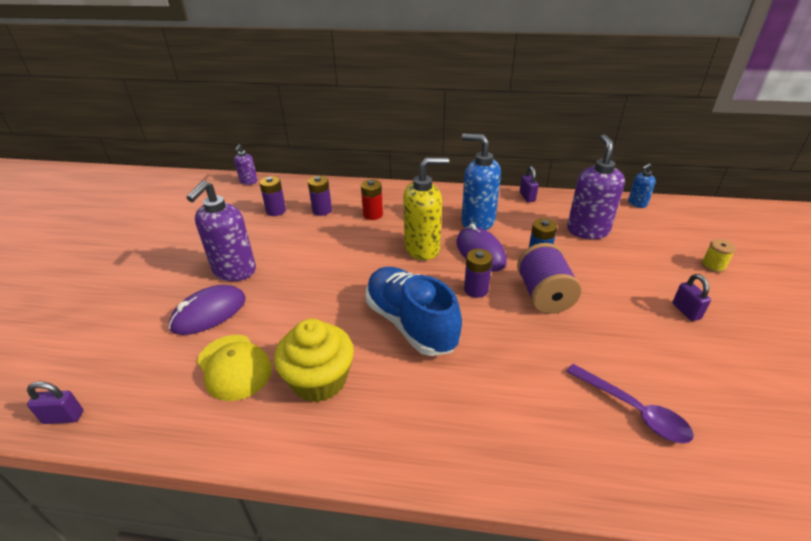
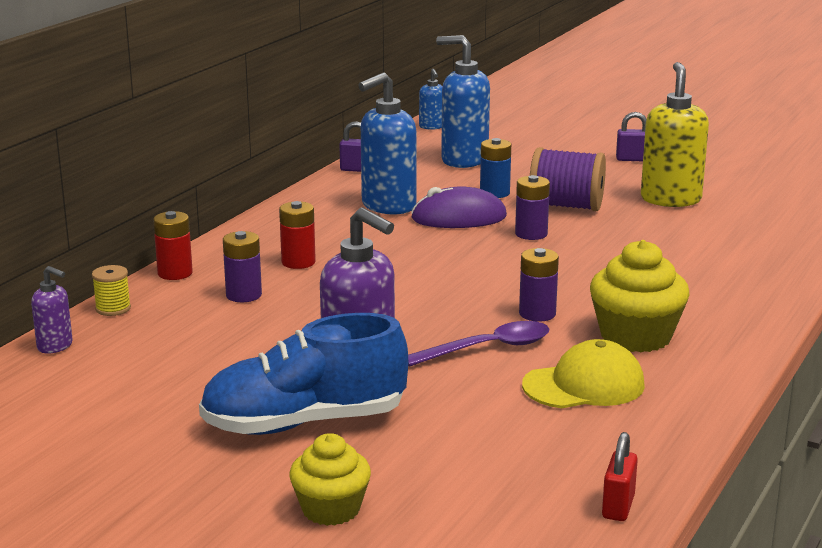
camera: 70 degrees left, 15 degrees down
purple padlock [27,381,83,424] -> red padlock [602,432,638,521]
purple mouse [169,285,246,335] -> none
purple battery [259,176,286,216] -> purple battery moved to [519,248,559,322]
blue shoe [366,267,462,356] -> blue shoe moved to [199,313,408,435]
yellow soap dispenser [403,157,449,260] -> yellow soap dispenser moved to [641,62,709,207]
purple spoon [566,364,694,444] -> purple spoon moved to [408,321,549,366]
purple soap dispenser [567,135,625,239] -> blue soap dispenser [436,35,490,168]
yellow spool [701,239,736,273] -> yellow spool moved to [92,265,131,316]
none -> red battery [153,211,193,280]
none -> yellow cupcake [289,433,371,526]

